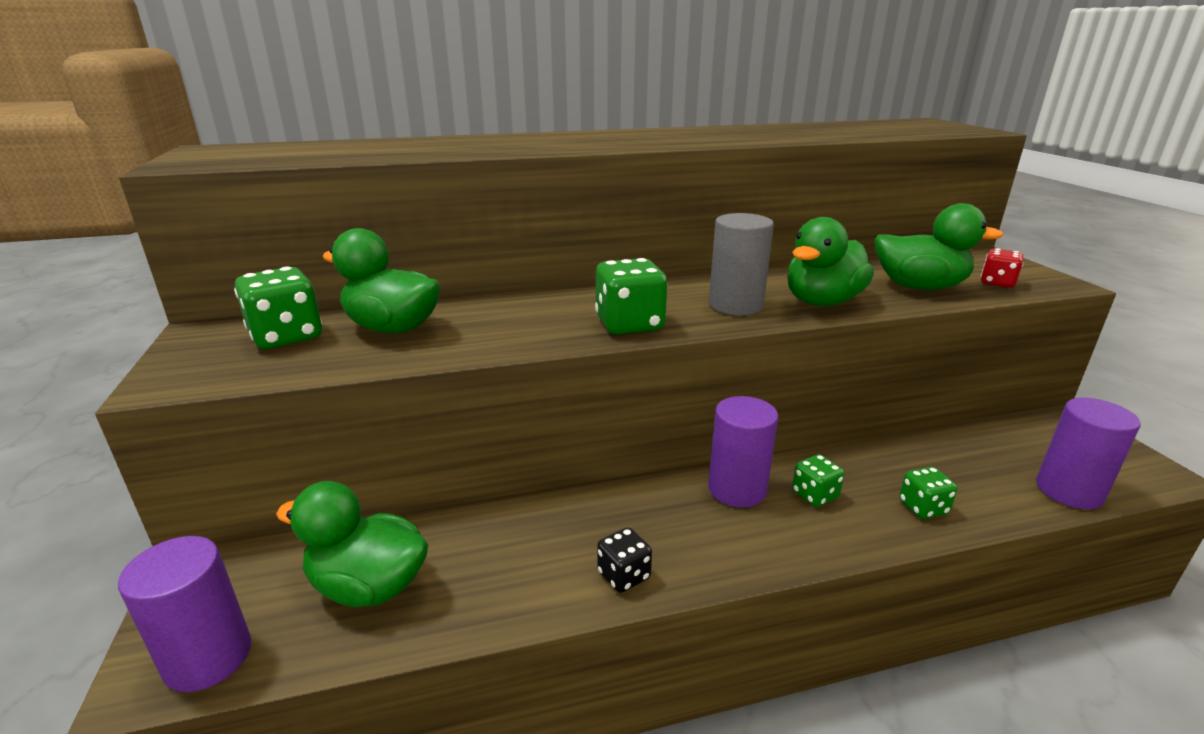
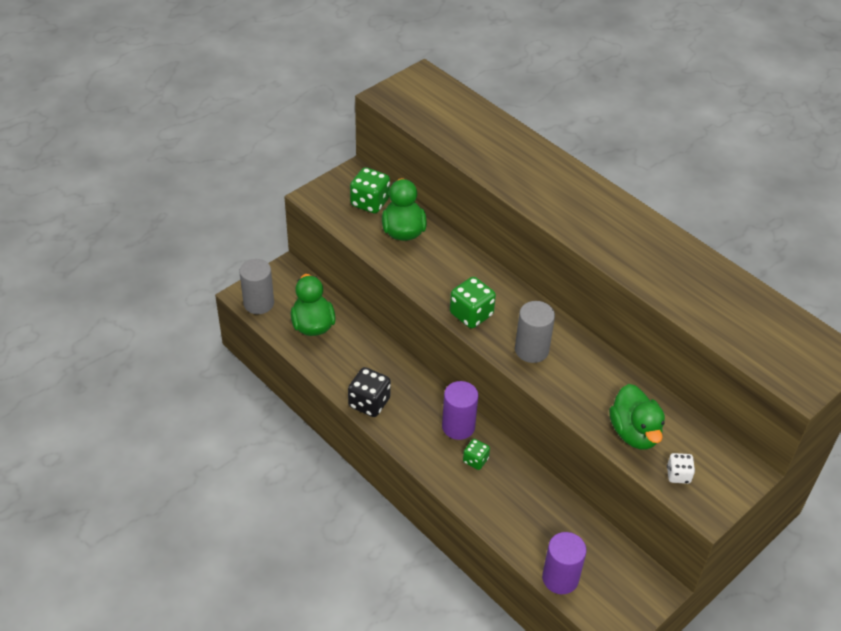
camera: 60 degrees right, 20 degrees up
purple cylinder [118,536,251,692] -> grey cylinder [239,259,274,314]
black dice [597,527,652,593] -> black dice [348,367,391,417], size x1.67
green duck [787,217,874,306] -> none
green dice [899,467,958,519] -> none
red dice [981,248,1023,288] -> white dice [667,453,695,484]

